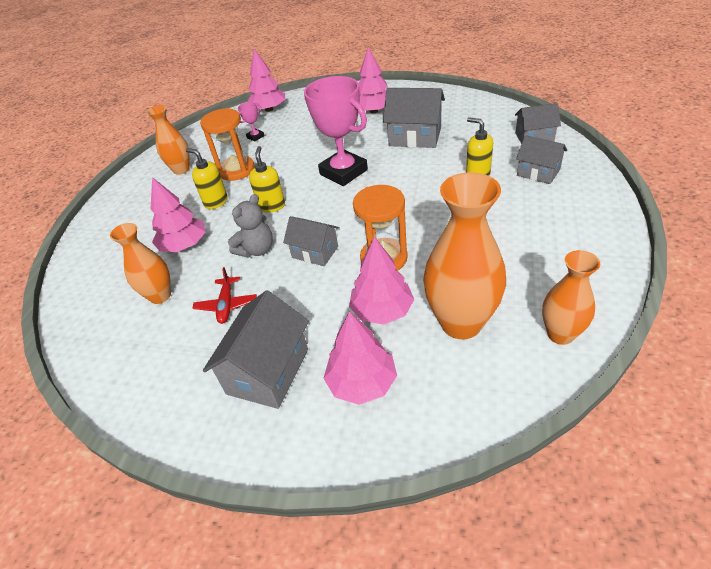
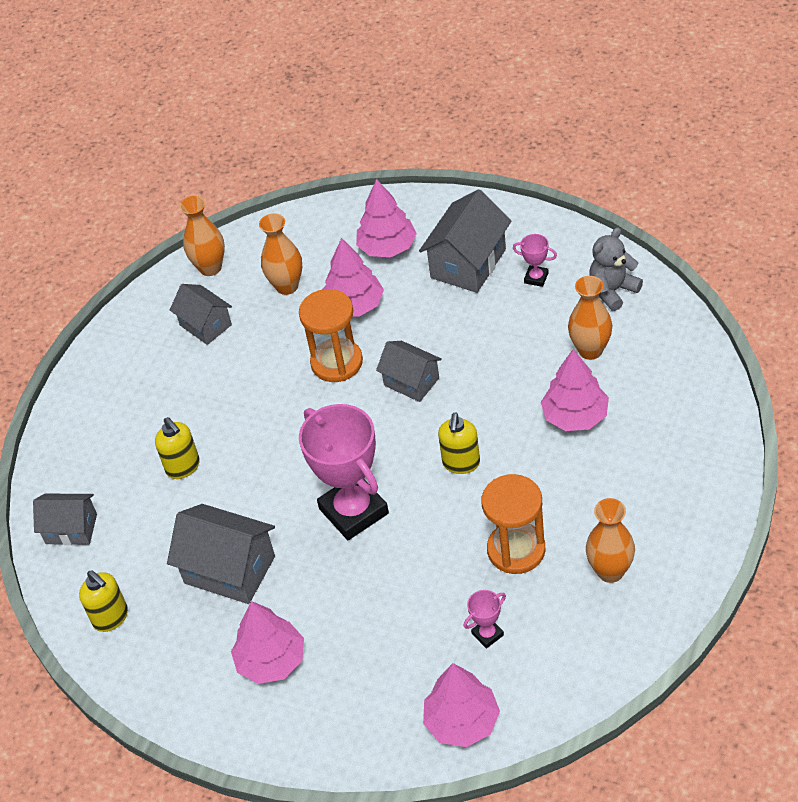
camera: 170 degrees left, 5 degrees up
yellow soap dispenser [186,148,228,209] -> yellow soap dispenser moved to [79,570,128,632]
red plane [192,267,257,324] -> none
grey teddy bear [228,194,273,258] -> grey teddy bear moved to [589,228,643,311]
orange vase [423,172,506,339] -> orange vase [259,213,302,295], size x0.60
grey house [516,135,567,184] -> grey house moved to [170,284,232,345]
none -> pink trophy [513,234,557,287]

